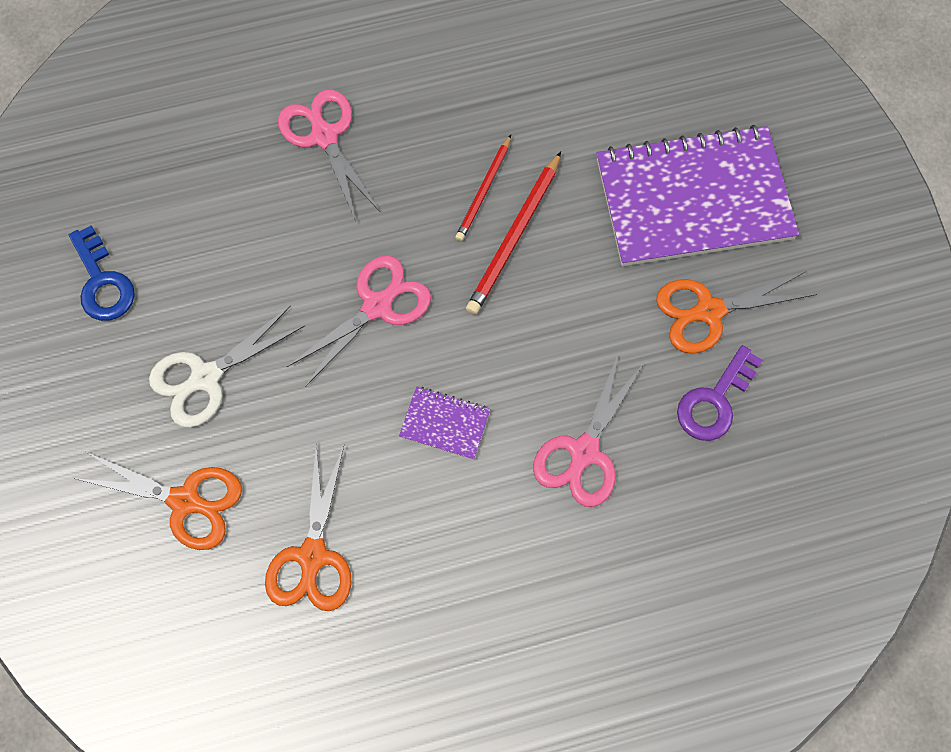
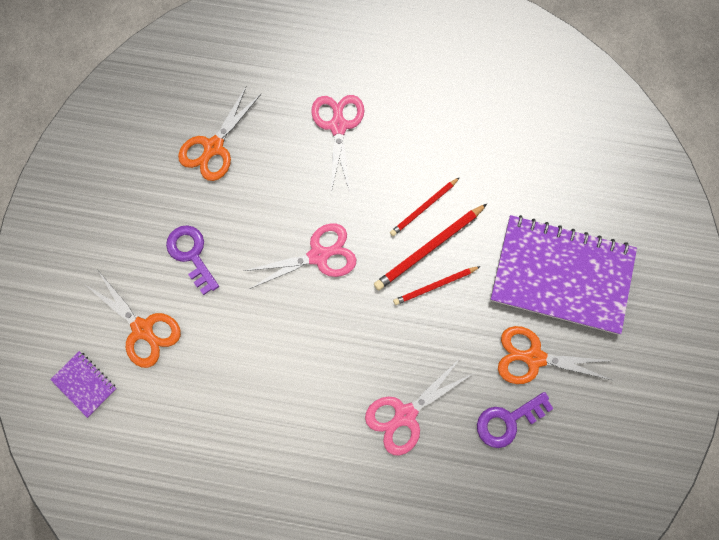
camera: 25 degrees right, 5 degrees up
blue key [69,225,135,321] -> none
white scissors [149,305,305,428] -> purple key [166,225,219,295]
orange scissors [265,443,352,611] -> orange scissors moved to [178,86,261,181]
purple notebook [399,387,490,460] -> purple notebook moved to [50,351,117,418]
none -> red pencil [393,266,481,305]

